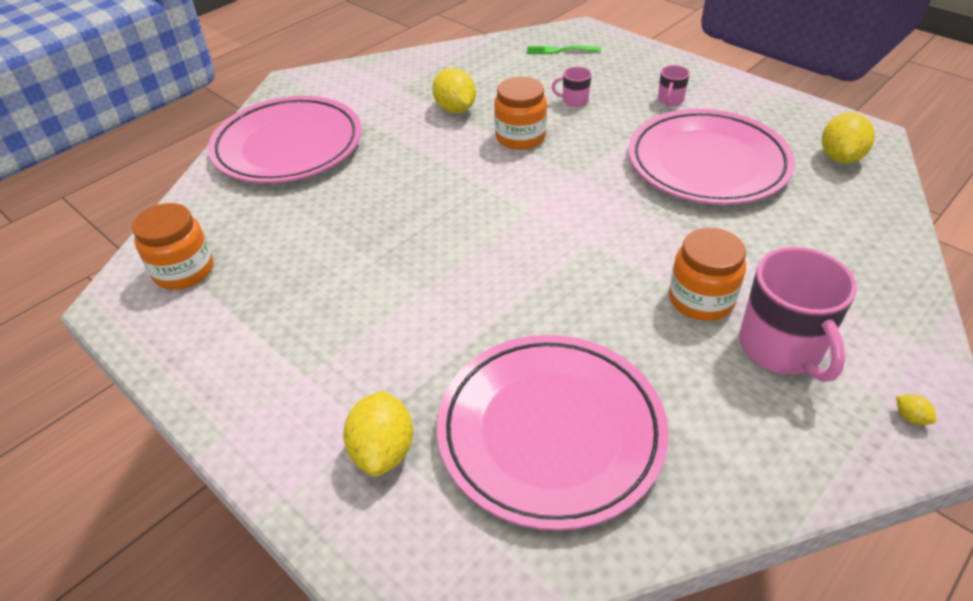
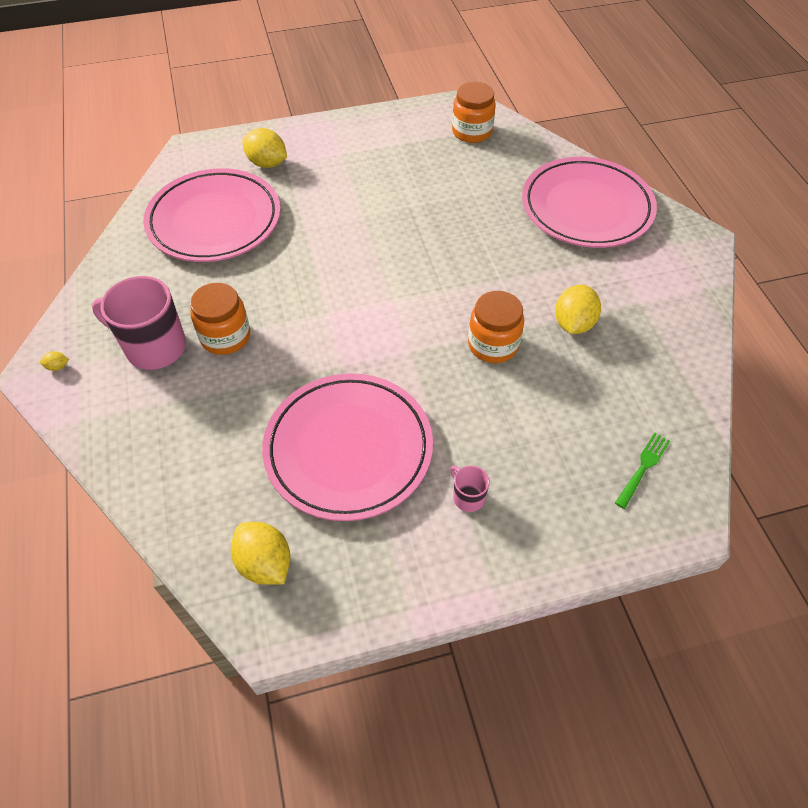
camera: 120 degrees right, 10 degrees up
yellow lemon [432,68,476,113] -> yellow lemon turned 75 degrees counterclockwise [555,285,601,334]
pink mug [552,67,592,107] -> none

